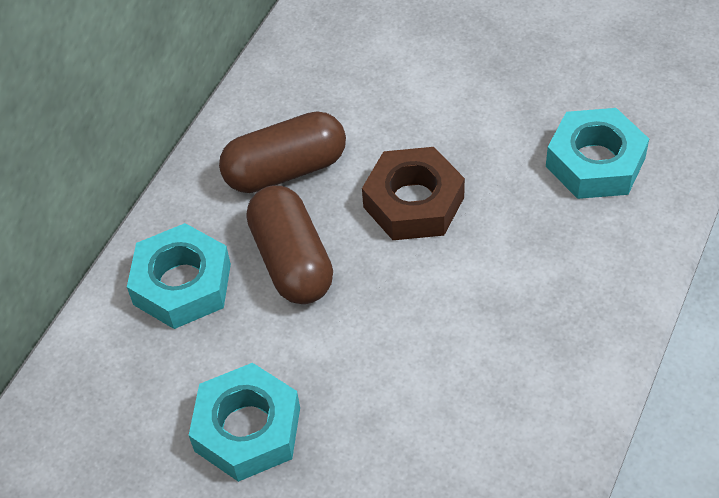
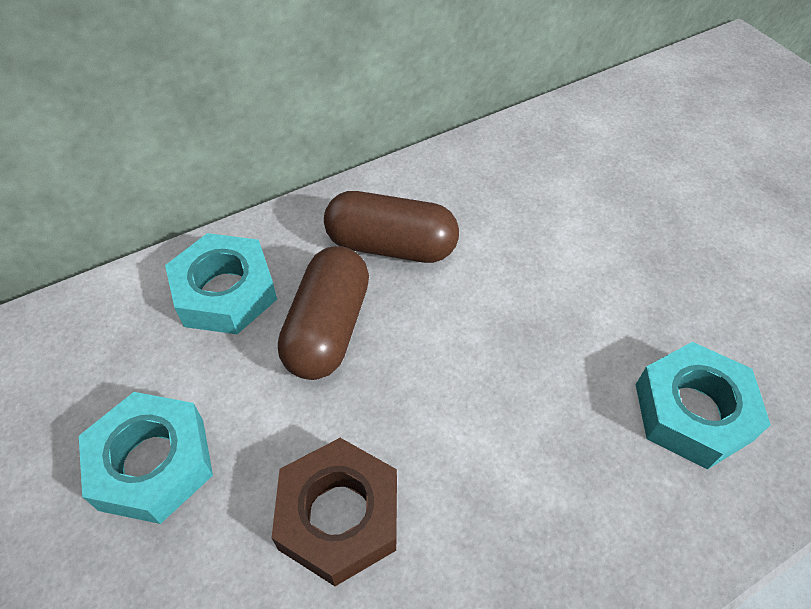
camera: 30 degrees right, 0 degrees up
brown nut [362,147,465,240] -> brown nut moved to [272,438,397,586]

